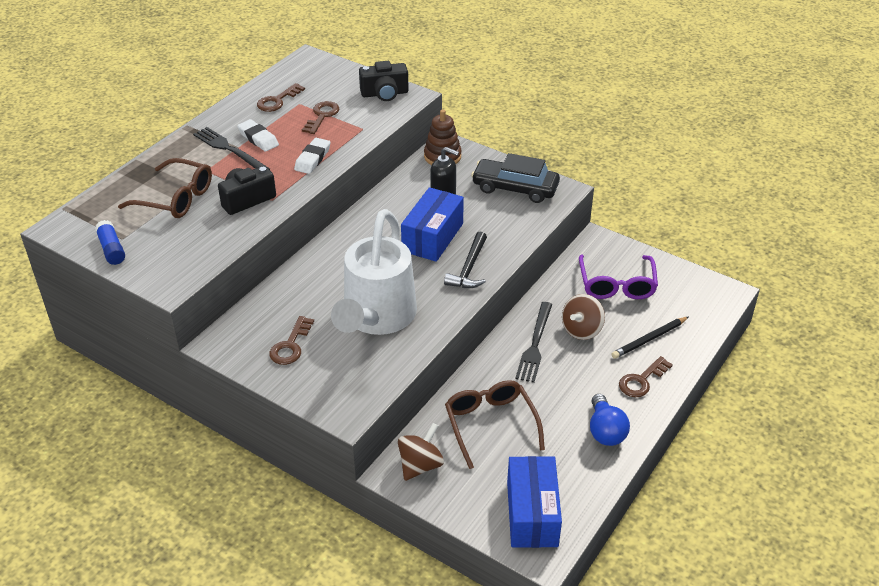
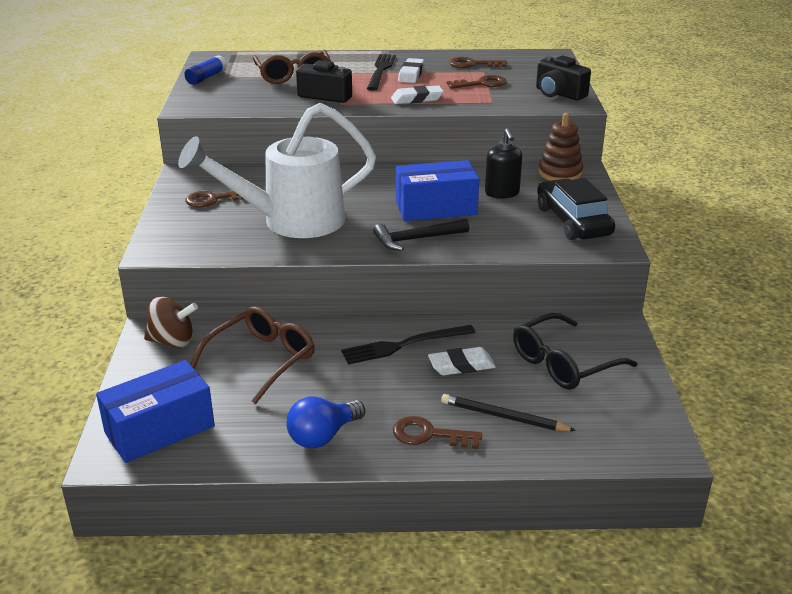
camera: 55 degrees right, 10 degrees down
brown spinning top [562,294,605,340] -> white eraser [428,347,496,375]
purple glasses [579,255,658,299] -> black glasses [513,313,637,390]

